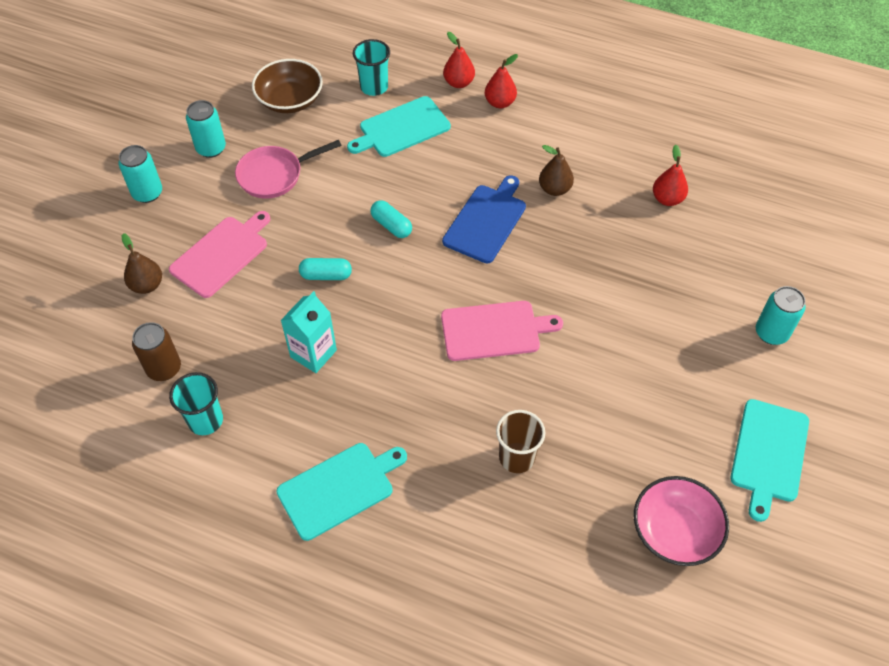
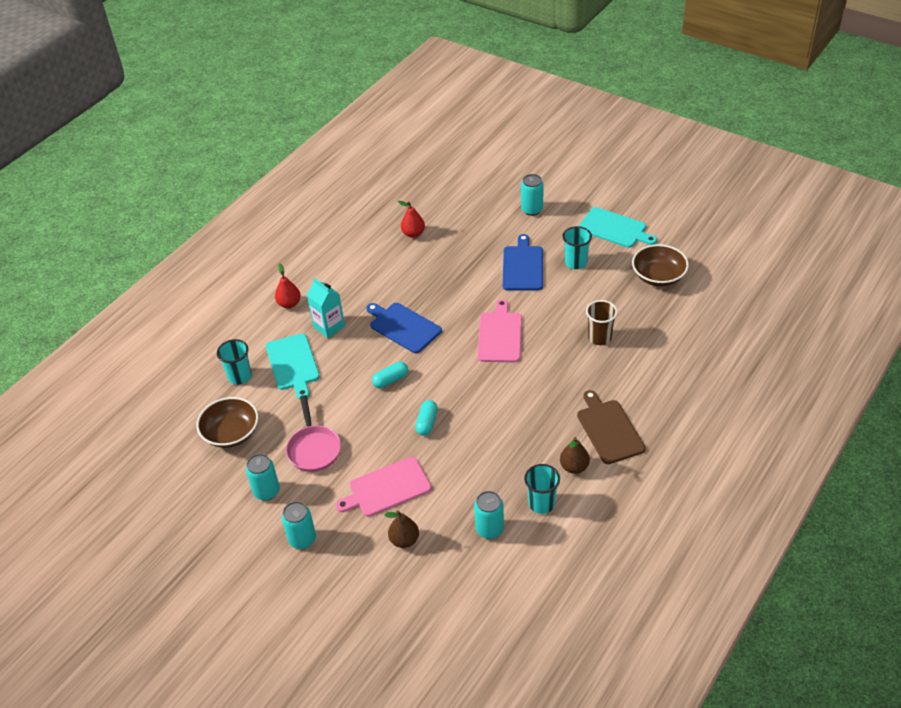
camera: 75 degrees left, 10 degrees down
brown can [132,322,181,381] -> turquoise can [474,491,504,539]
pink cutting board [169,211,270,298] -> pink cutting board turned 75 degrees counterclockwise [336,457,432,517]
turquoise cutting board [276,443,407,541] -> brown cutting board [577,390,646,464]
turquoise carton [280,291,337,373] -> turquoise carton moved to [307,278,345,338]
red pear [443,32,475,88] -> none
brown pear [539,145,574,196] -> brown pear moved to [560,437,590,474]
pink bowl [634,476,729,566] -> brown bowl [632,244,689,287]
none -> blue cutting board [502,234,543,290]
none -> turquoise cup [562,226,592,269]

